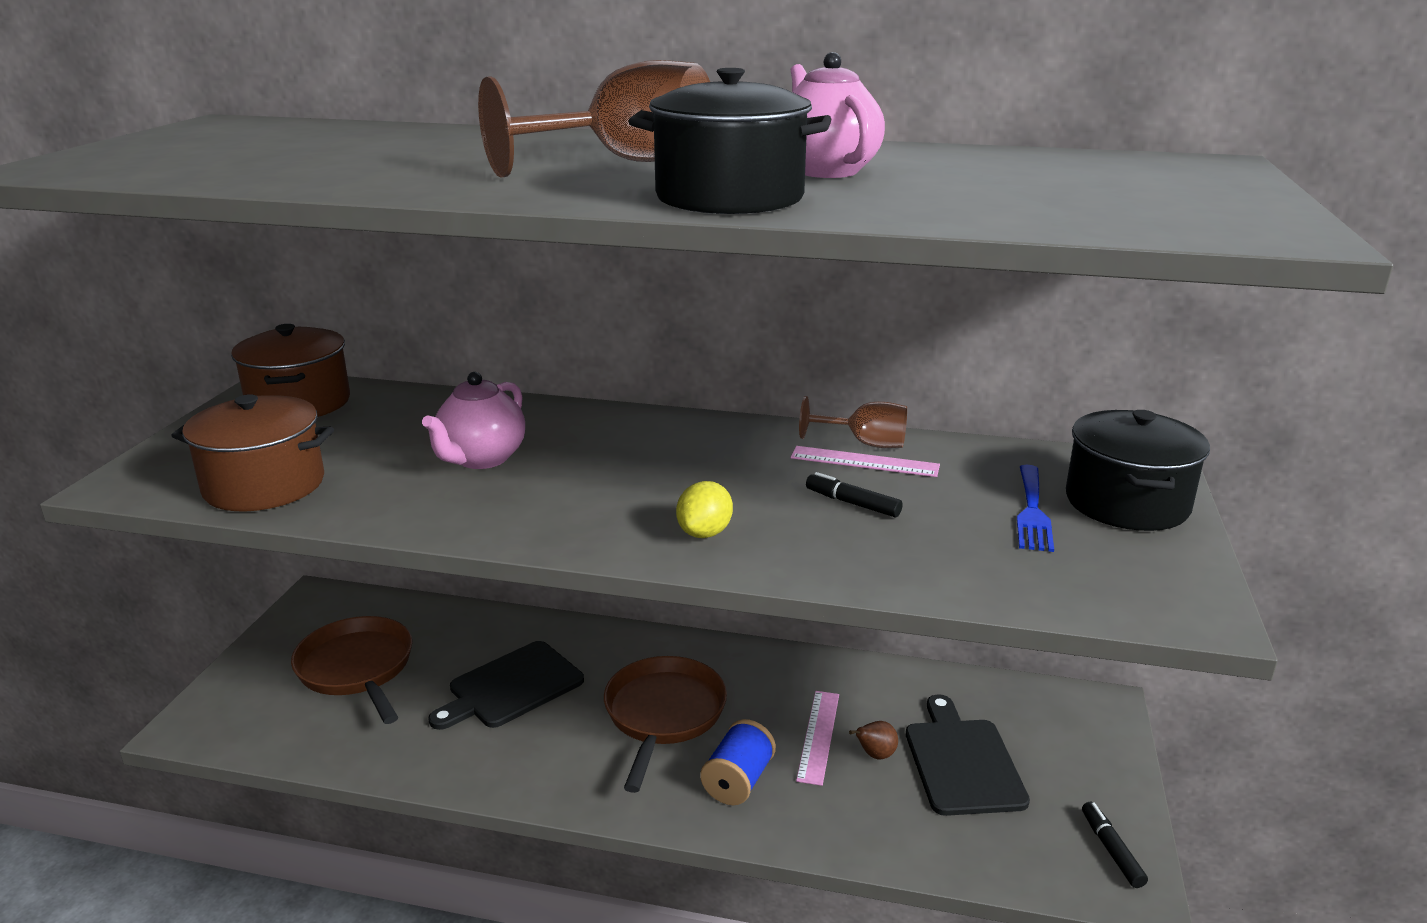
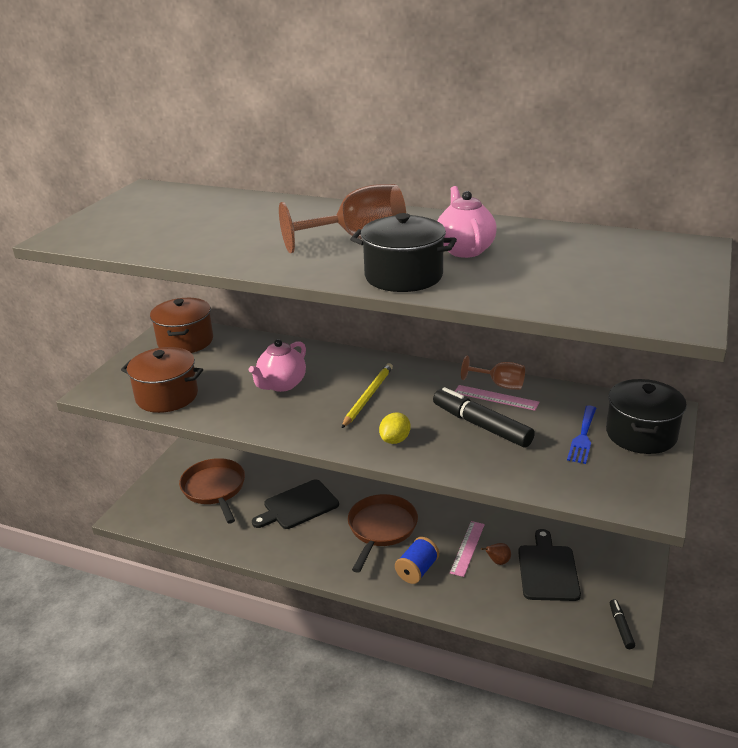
camera: 10 degrees right, 5 degrees up
black marker [806,472,903,517] -> black marker [433,387,535,448], size x1.99
none -> yellow pencil [342,363,393,428]

